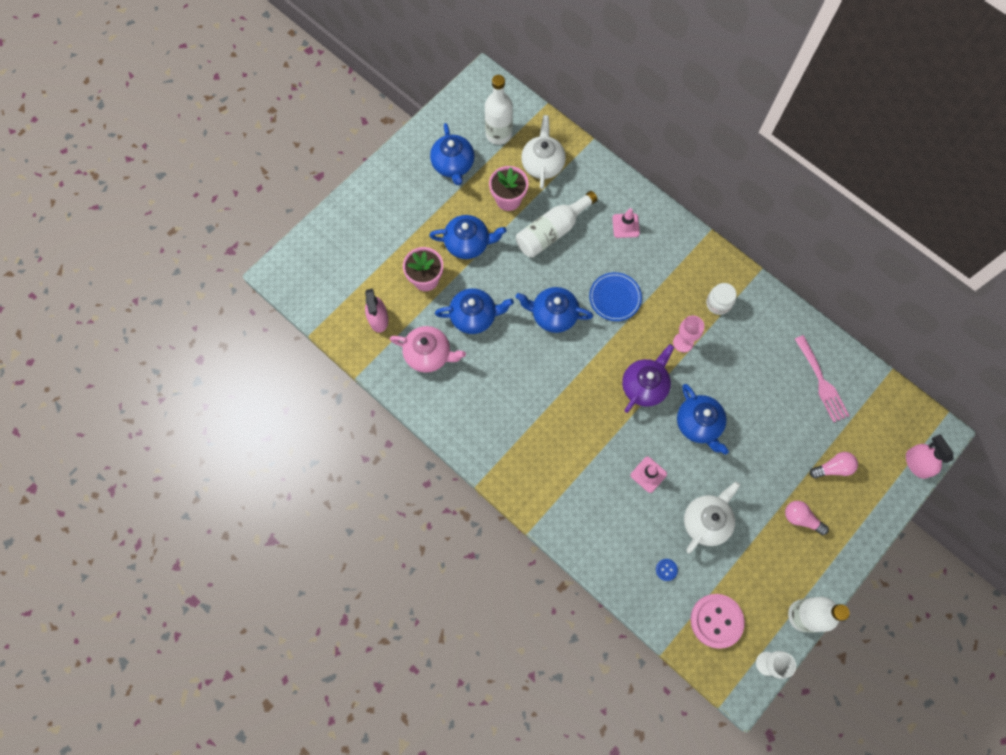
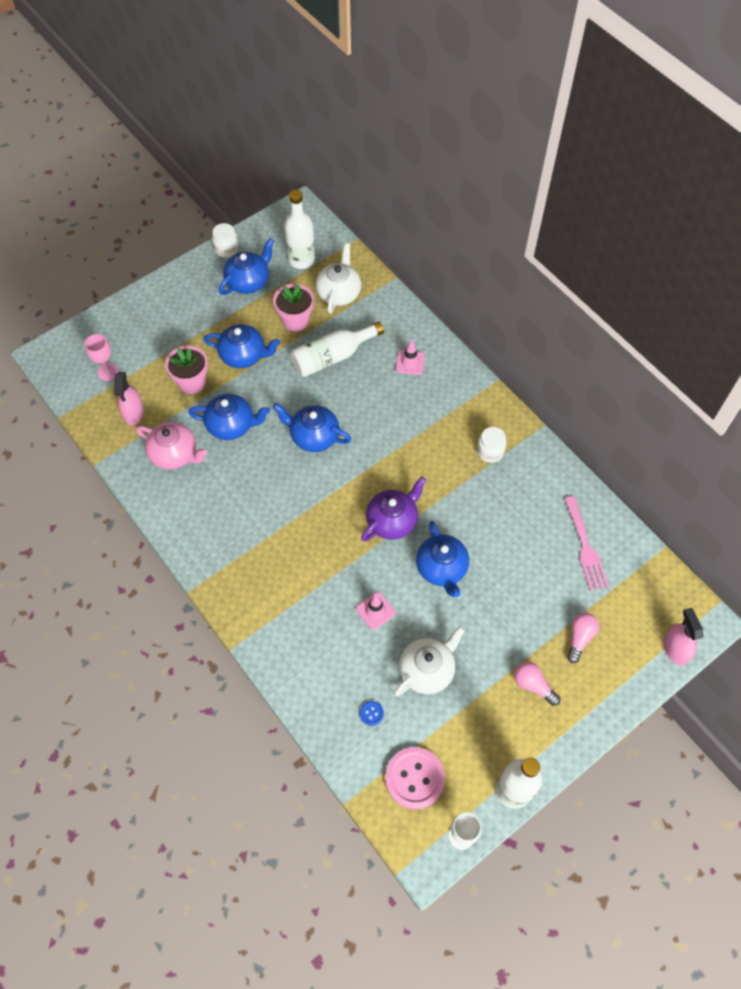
camera: 10 degrees right, 10 degrees down
blue teapot [430,123,475,185] -> blue teapot turned 135 degrees counterclockwise [219,238,274,295]
blue plate [589,272,642,321] -> none
pink goblet [673,316,704,352] -> pink goblet moved to [85,334,119,381]
pink light bulb [810,452,858,478] -> pink light bulb turned 60 degrees counterclockwise [567,613,599,663]
none -> white jar [212,223,239,258]

